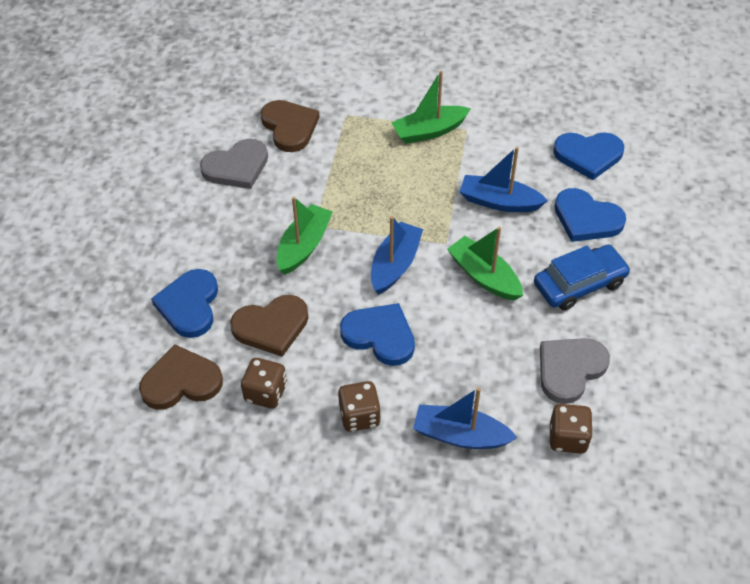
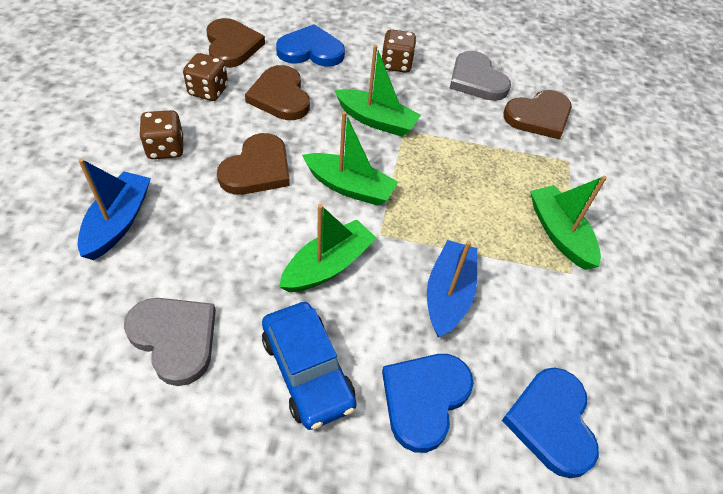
camera: 85 degrees right, 0 degrees up
blue heart [340,303,415,366] -> brown heart [217,133,290,195]
blue boat [371,216,423,294] -> green boat [302,111,398,206]
brown dice [550,404,593,454] -> brown dice moved to [382,29,416,73]

